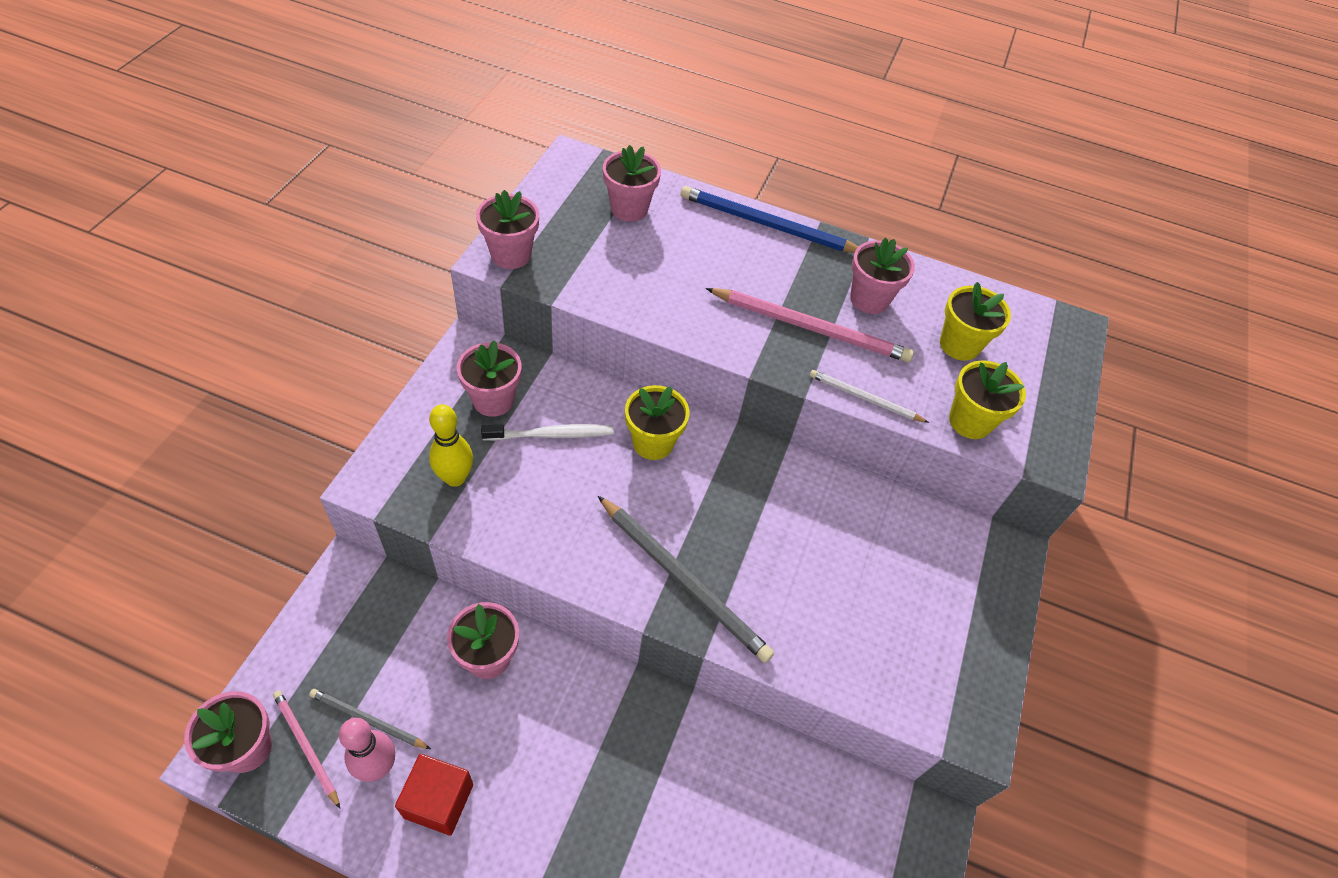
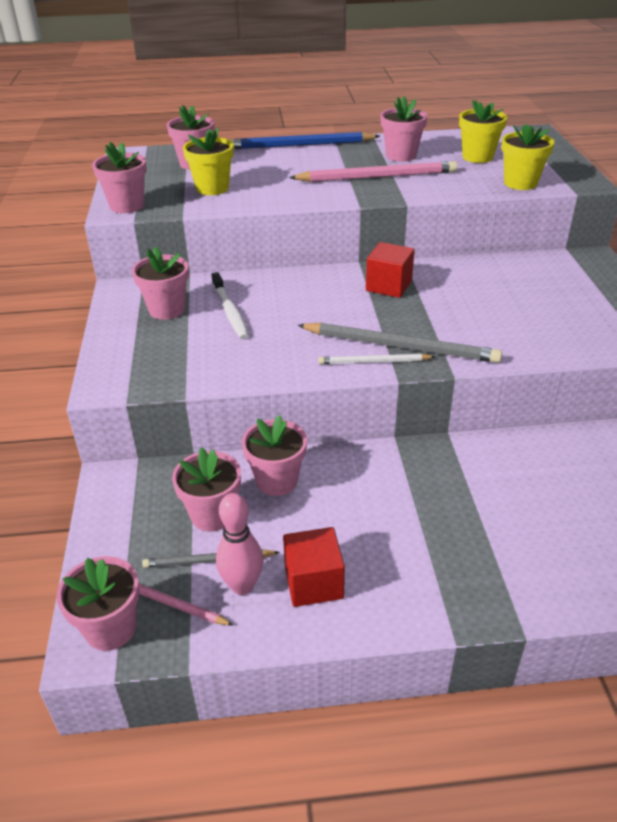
camera: 20 degrees left, 15 degrees down
yellow bowling pin [429,404,473,487] -> none
white toothbrush [481,424,613,441] -> white toothbrush turned 105 degrees clockwise [211,272,249,339]
yellow flower pot [625,385,689,460] -> yellow flower pot moved to [183,128,234,195]
white pencil [810,370,929,423] -> white pencil moved to [318,354,435,364]
none -> pink flower pot [172,447,241,532]
none -> red cube [366,242,415,298]

